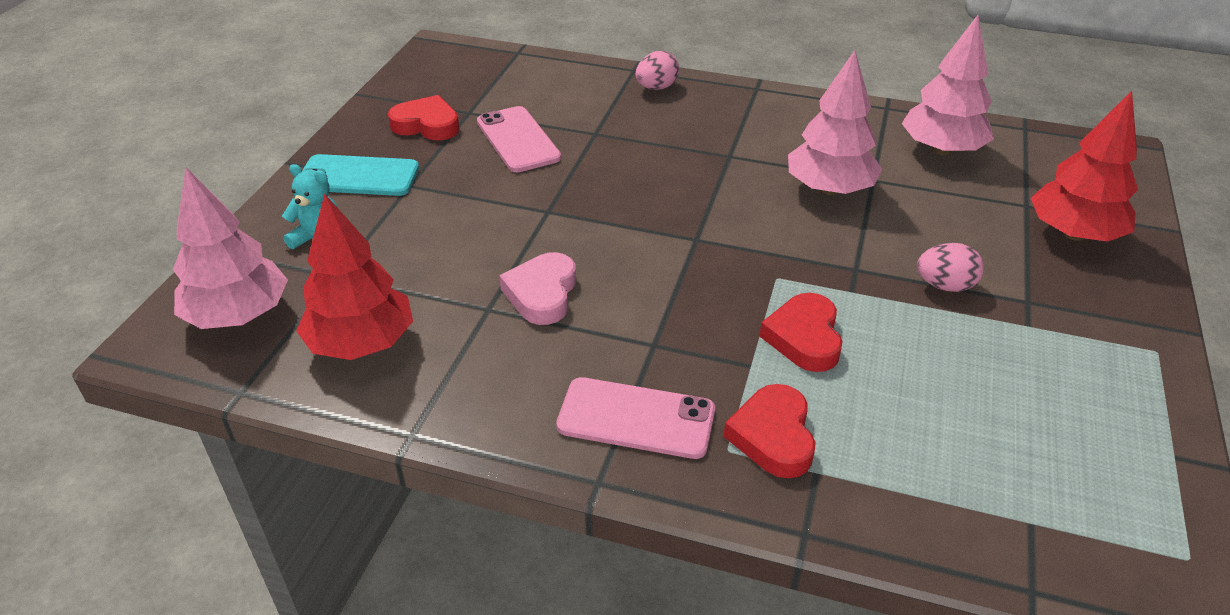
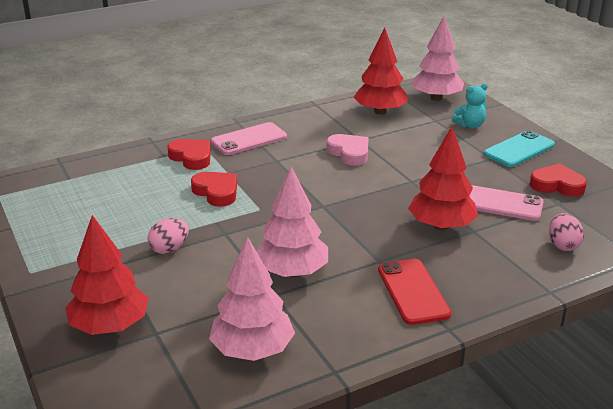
camera: 135 degrees right, 10 degrees down
red heart [388,95,460,141] -> red heart turned 135 degrees counterclockwise [530,163,587,197]
pink egg [636,51,679,90] -> pink egg moved to [549,213,584,251]
none -> red phone [378,259,451,325]
none -> red tree [408,126,478,230]

